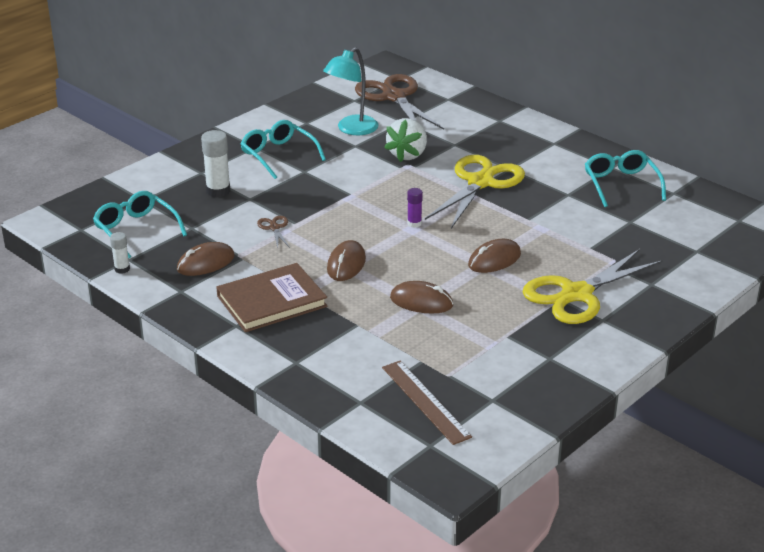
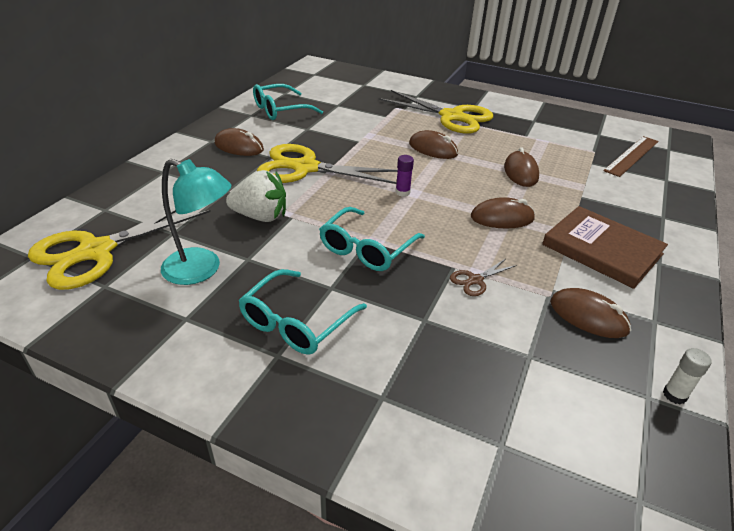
camera: 110 degrees left, 5 degrees up
turquoise glasses [93,191,187,259] -> turquoise glasses moved to [319,207,425,271]
white glue stick [201,130,230,198] -> none
brown scissors [355,74,444,129] -> yellow scissors [28,208,211,290]
none -> brown mouse [215,128,264,156]

